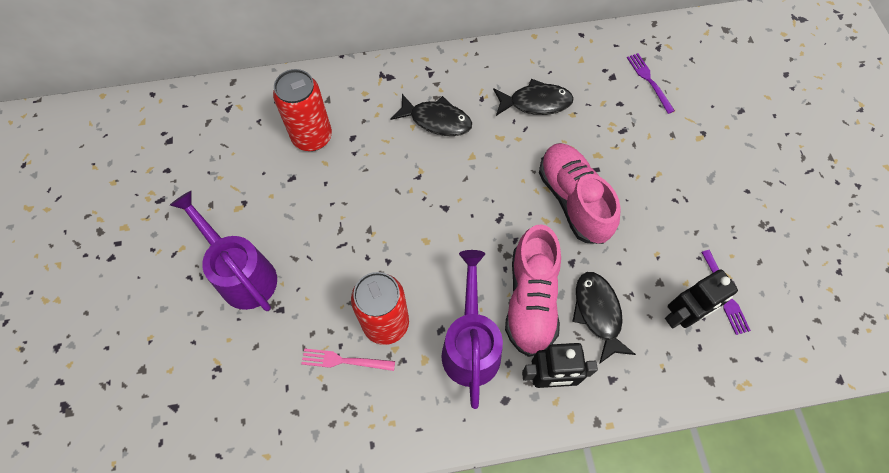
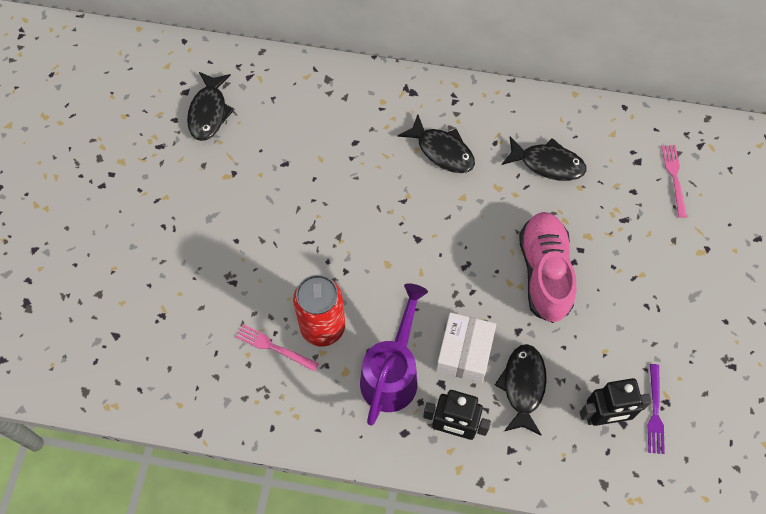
camera: 20 degrees right, 0 degrees up
purple watering can [170,191,277,311] -> none
red can [273,69,332,151] -> none
pink shoe [505,224,561,357] -> white box [436,312,496,383]
purple fork [627,53,675,114] -> pink fork [662,145,687,218]
none -> black fish [187,72,235,141]

